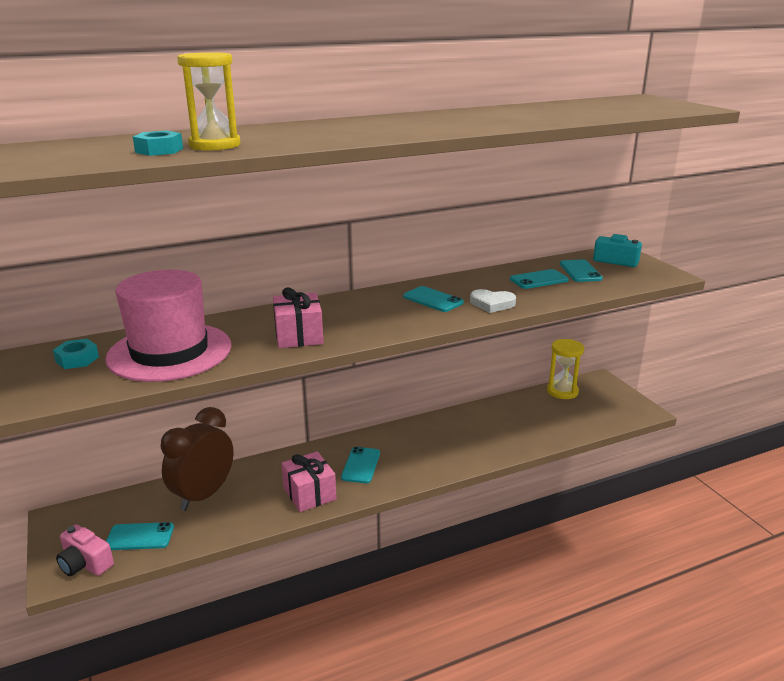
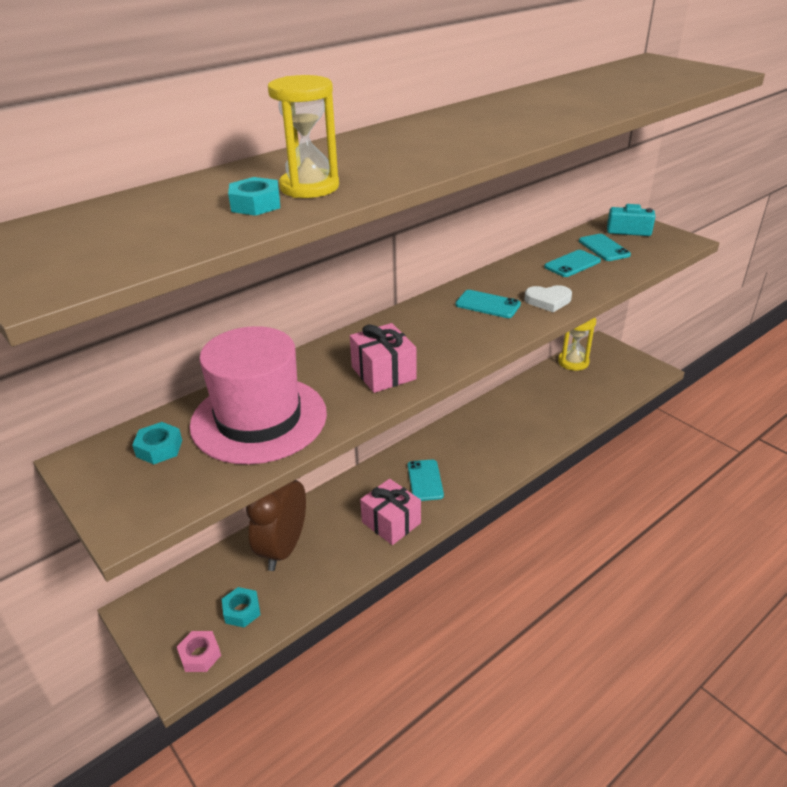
camera: 15 degrees left, 10 degrees up
pink camera [56,524,114,576] -> pink nut [177,631,221,672]
turquoise phone [106,522,174,550] -> turquoise nut [222,587,261,627]

